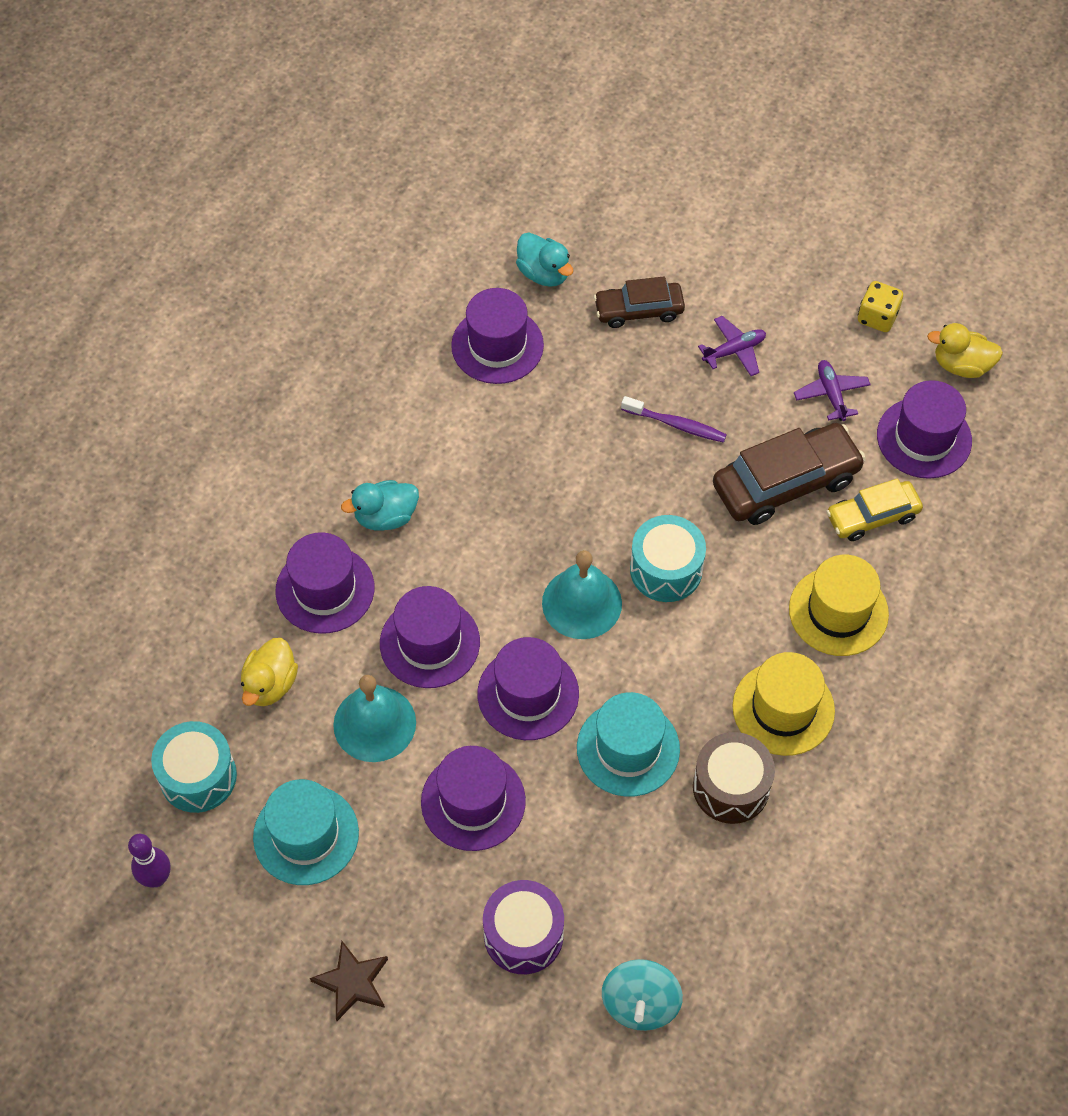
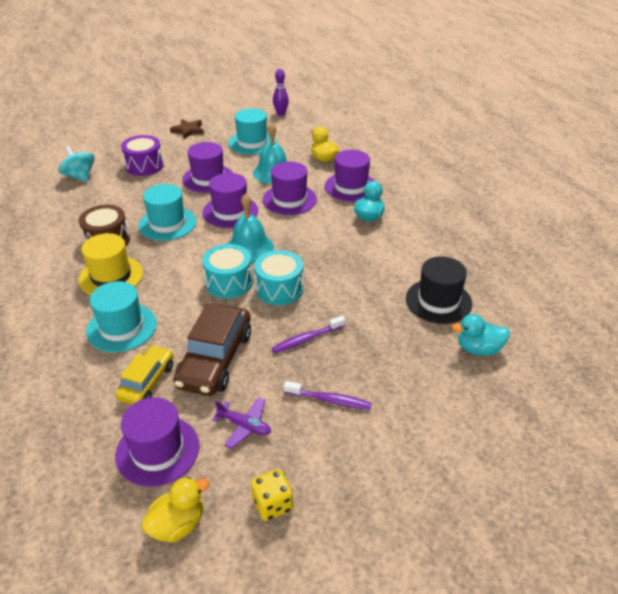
camera: 130 degrees right, 20 degrees down
turquoise drum [151,721,237,813] -> turquoise drum moved to [254,250,303,305]
purple hat [451,288,544,384] -> black hat [406,256,472,324]
brown car [594,276,685,328] -> none
purple plane [698,316,766,376] -> purple toothbrush [284,381,372,410]
yellow hat [789,555,889,656] -> turquoise hat [86,281,157,352]

